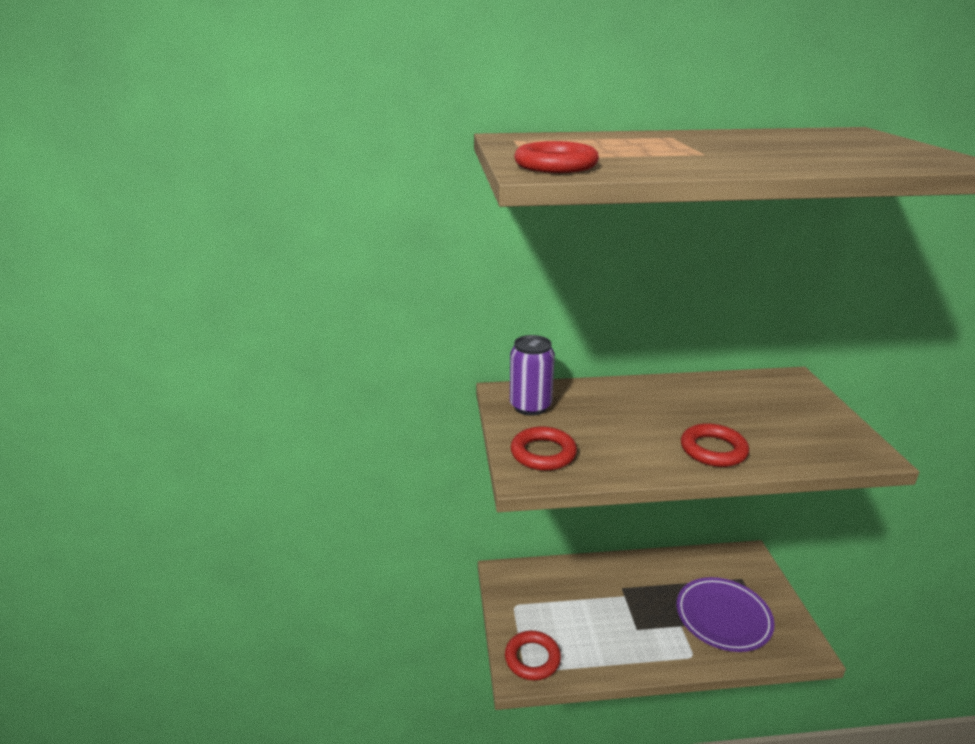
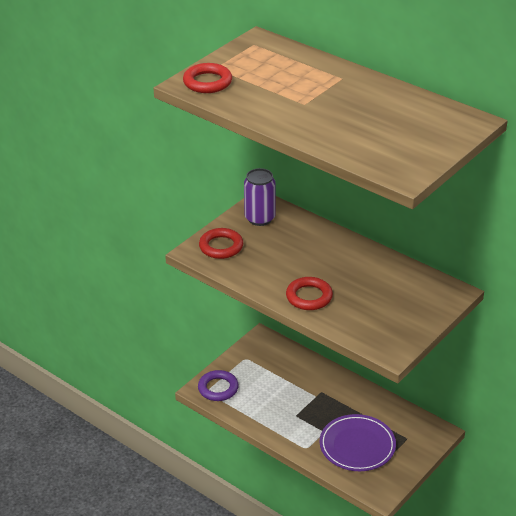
camera: 45 degrees right, 10 degrees up
red ring [505,631,561,681] -> purple ring [198,370,239,401]

